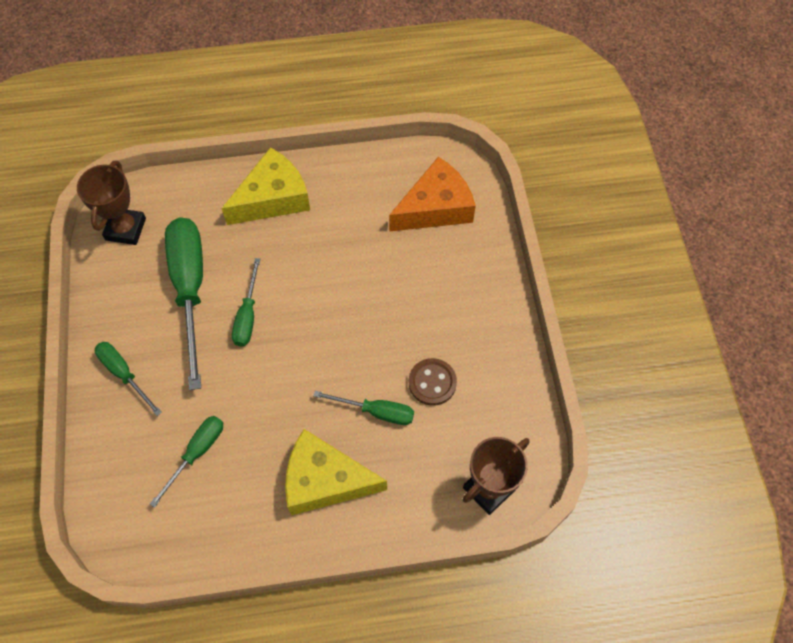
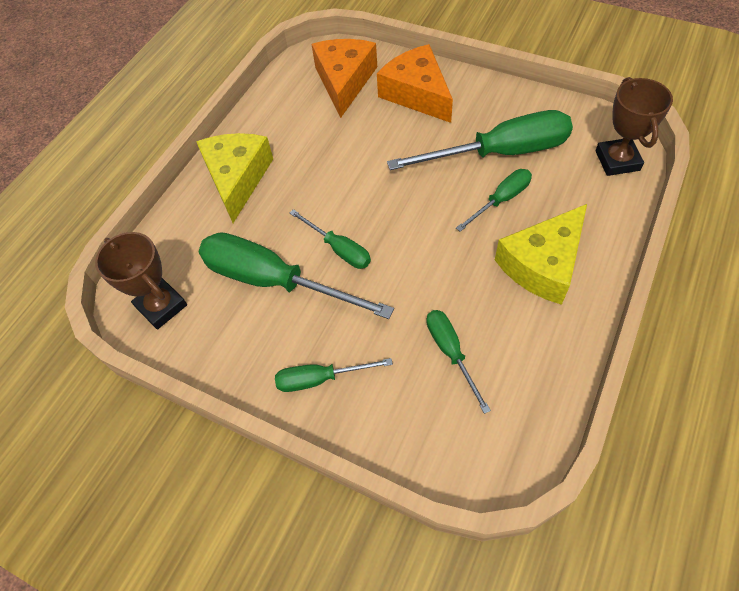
camera: 50 degrees left, 5 degrees down
brown button [409,358,457,406] -> green screwdriver [387,110,573,170]
none -> orange cheese [377,44,453,123]

